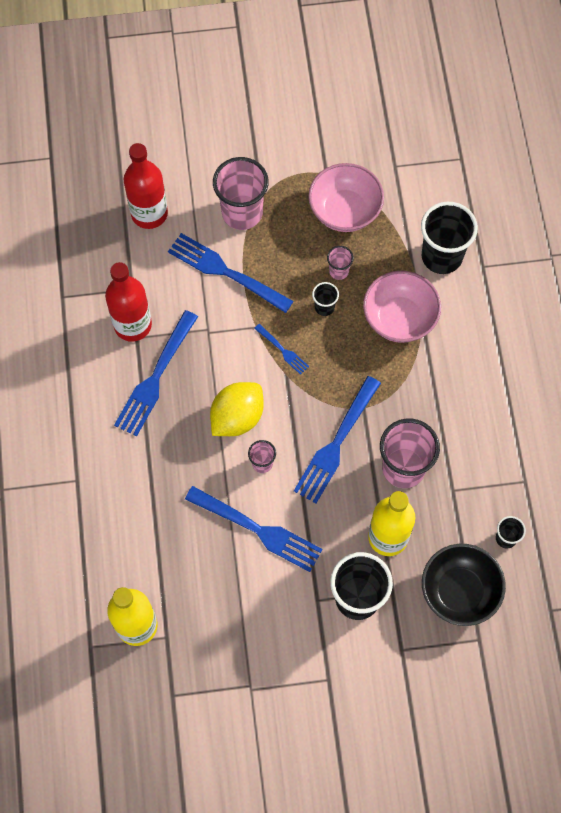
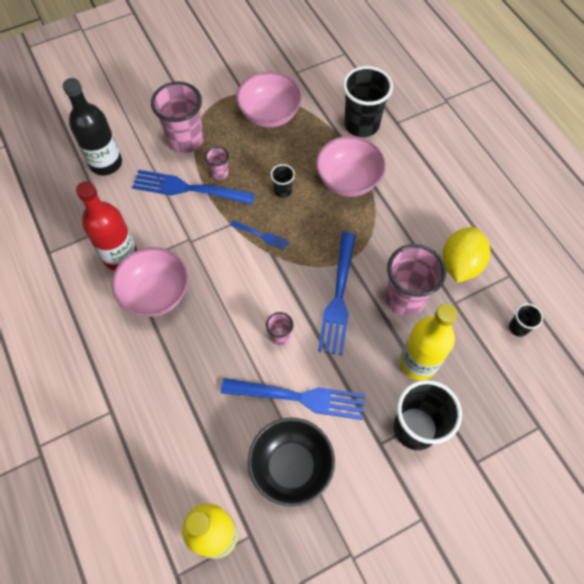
camera: 20 degrees left, 5 degrees down
blue fork [114,310,198,436] -> pink bowl [112,247,189,317]
red bottle [124,143,168,229] -> black bottle [63,78,122,175]
yellow lemon [210,382,264,436] -> yellow lemon moved to [443,227,490,283]
pink cup [327,246,354,280] -> pink cup moved to [205,146,229,180]
black bowl [422,544,506,626] -> black bowl moved to [248,417,335,507]

